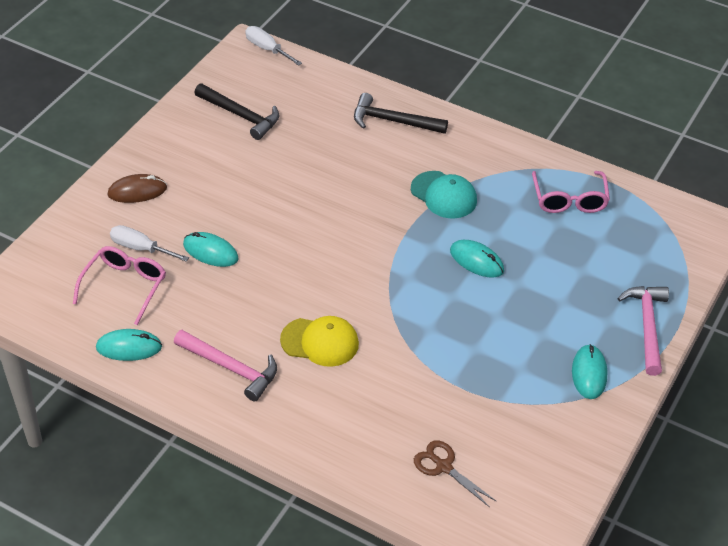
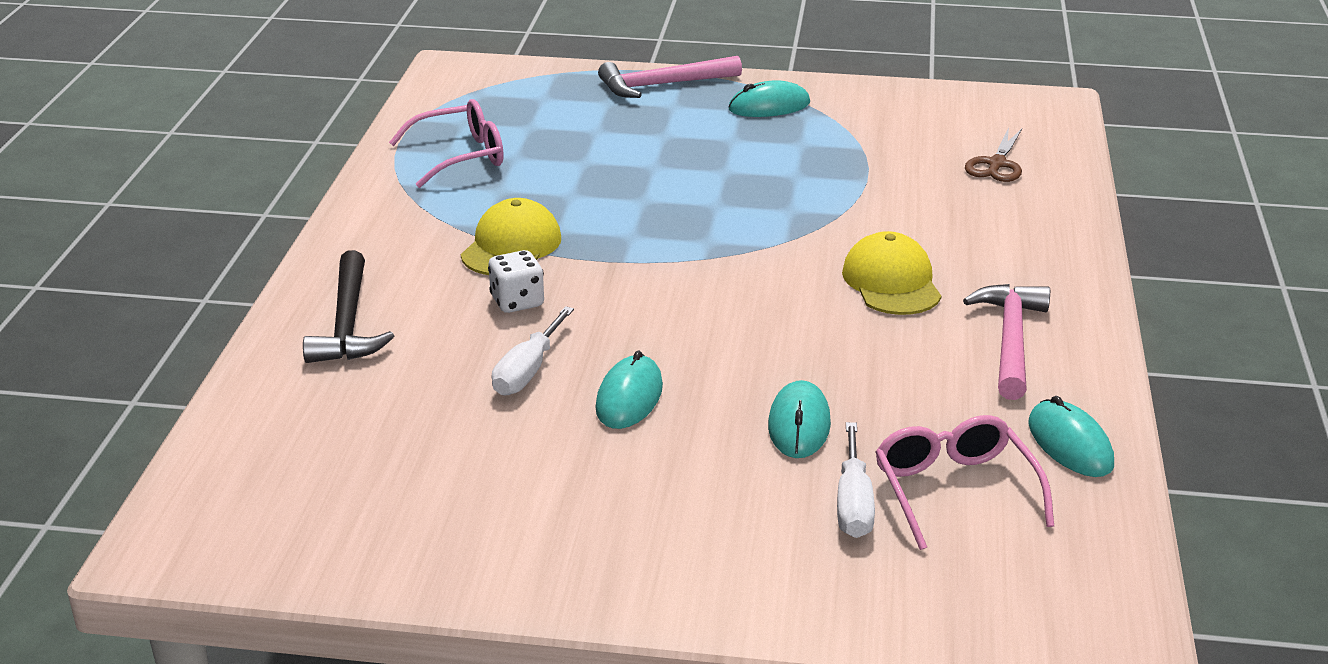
camera: 110 degrees left, 15 degrees down
pink glasses [73,246,166,325] -> pink glasses turned 75 degrees clockwise [875,415,1054,550]
brown mouse [107,174,167,203] -> none
black hammer [195,83,279,140] -> none
white screwdriver [245,26,302,66] -> white screwdriver moved to [492,306,574,396]
turquoise cap [411,171,477,219] -> yellow cap [461,198,561,275]
turquoise mouse [450,240,504,278] -> turquoise mouse moved to [595,350,663,429]
none -> white dice [488,250,544,313]

